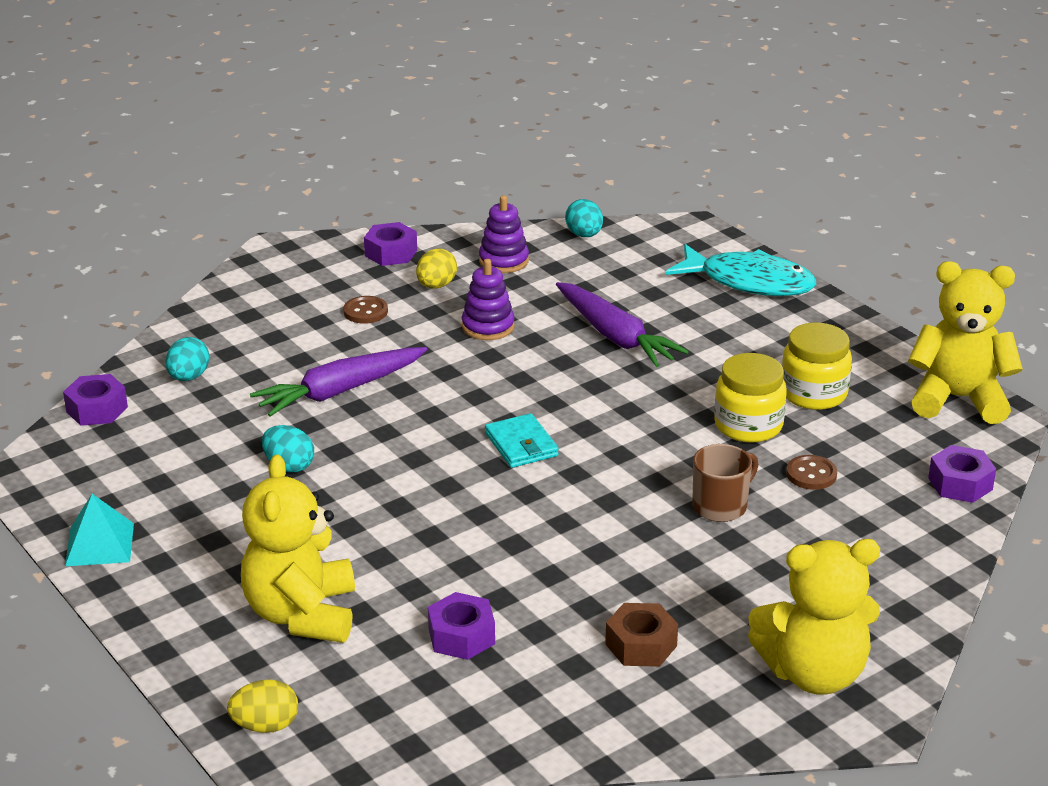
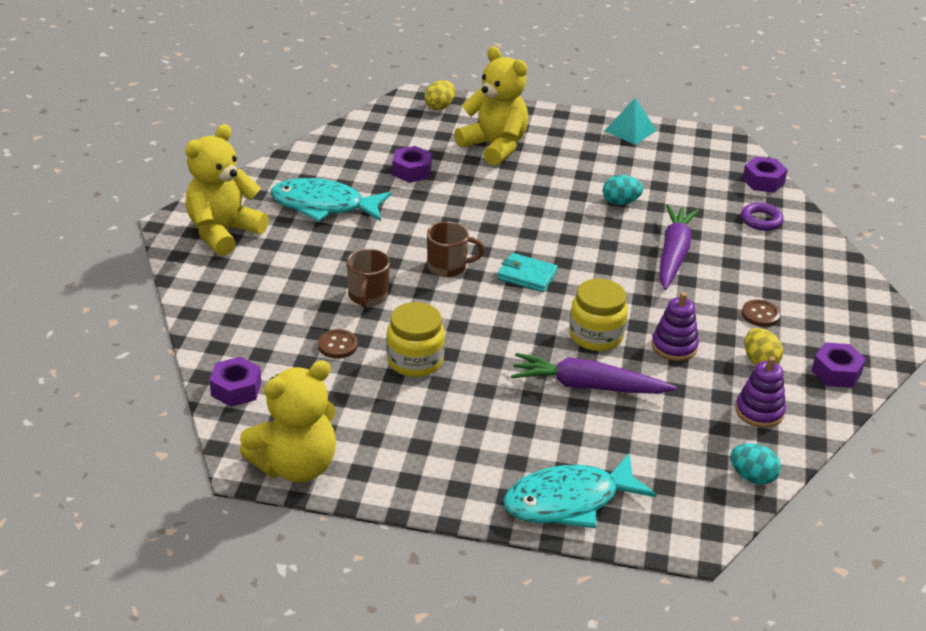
camera: 135 degrees right, 5 degrees up
turquoise egg [166,337,210,381] -> purple ring [741,202,784,231]
brown nut [605,603,678,667] -> turquoise fish [271,178,391,222]
yellow jar [782,323,852,410] -> yellow jar moved to [569,278,628,351]
none -> brown mug [427,222,485,277]

